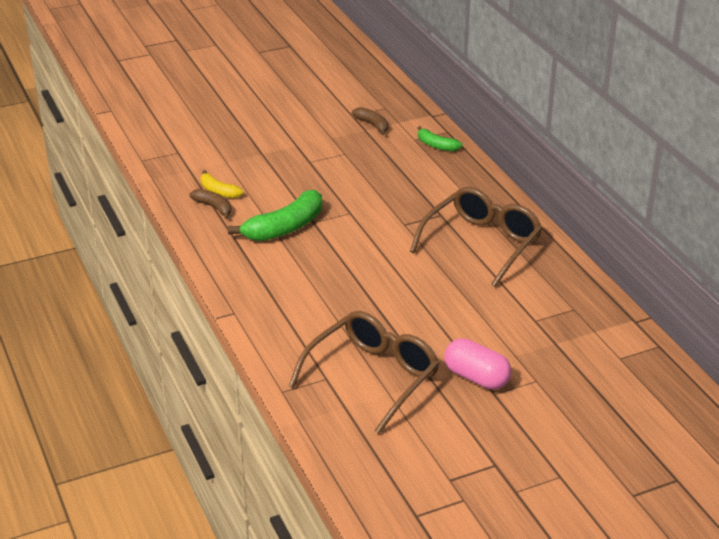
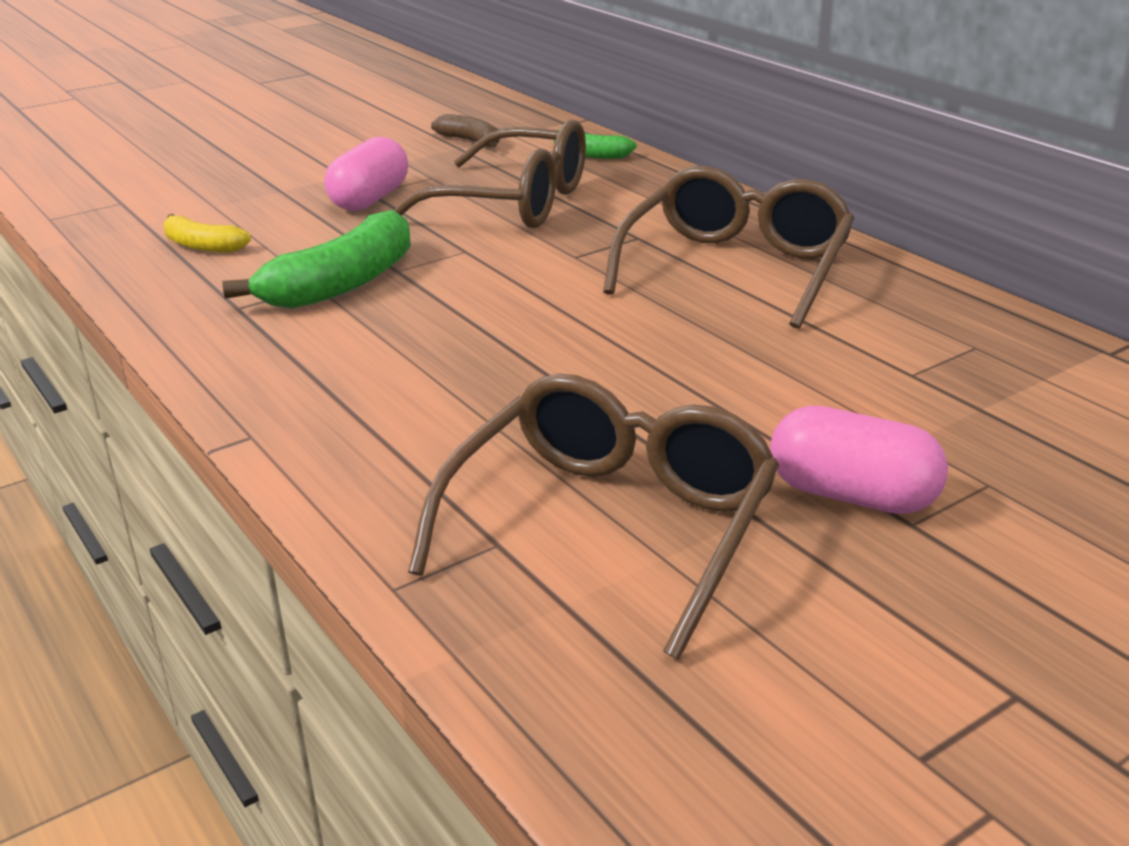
camera: 10 degrees left, 5 degrees down
brown banana [190,189,231,219] -> none
none -> pink capsule [324,137,408,211]
none -> brown glasses [394,119,586,228]

